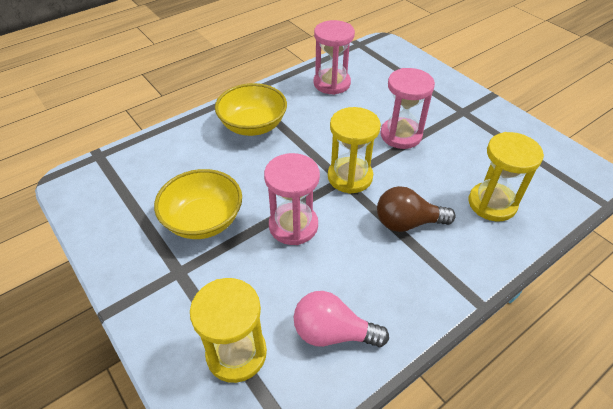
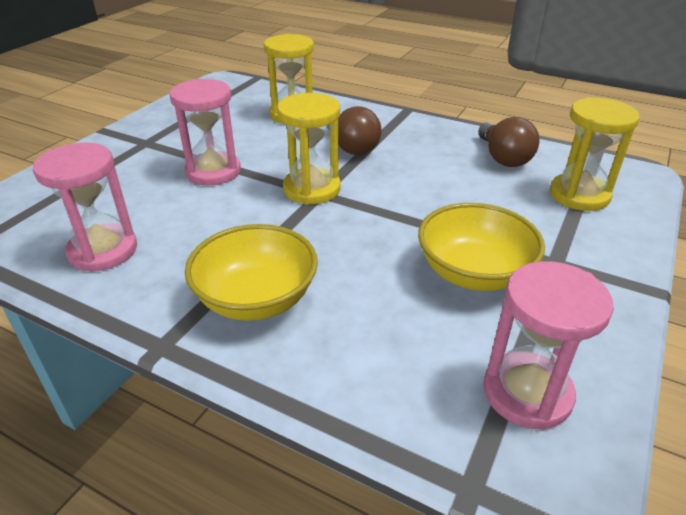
camera: 115 degrees left, 10 degrees down
pink hourglass [264,153,320,245] -> pink hourglass moved to [483,261,614,430]
pink light bulb [294,291,389,347] -> brown light bulb [478,117,539,167]

